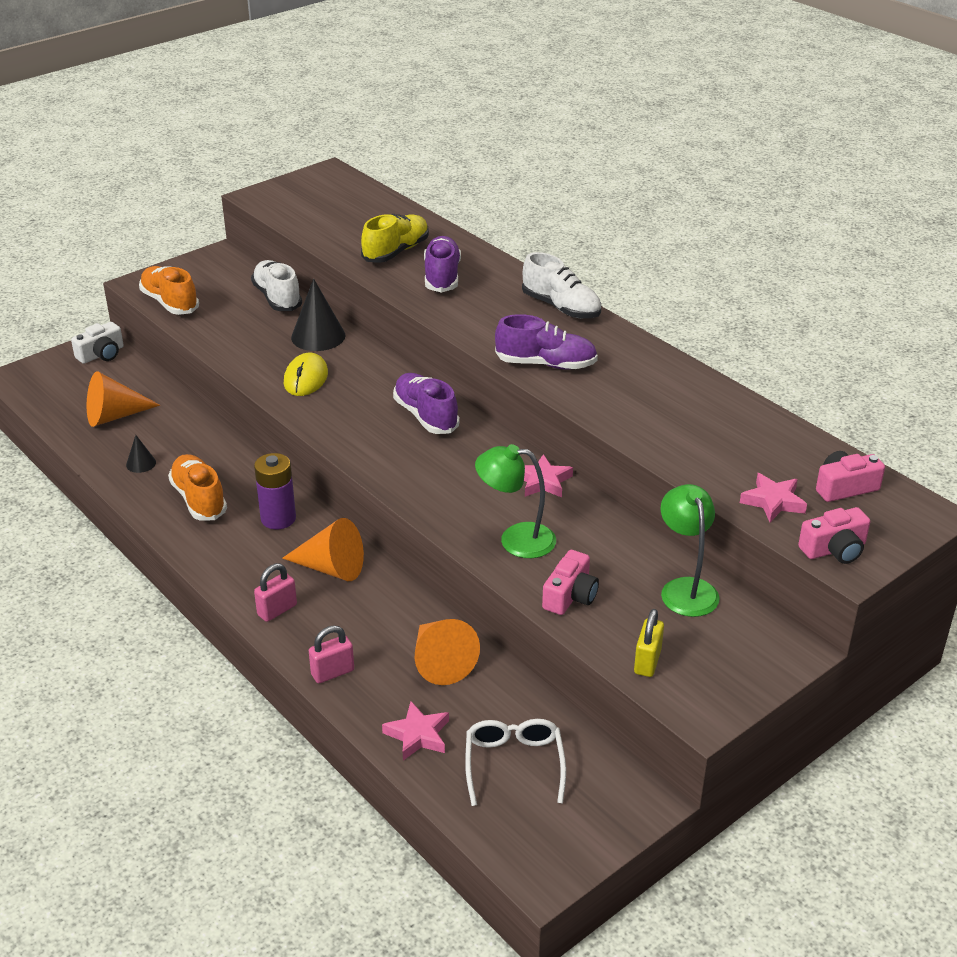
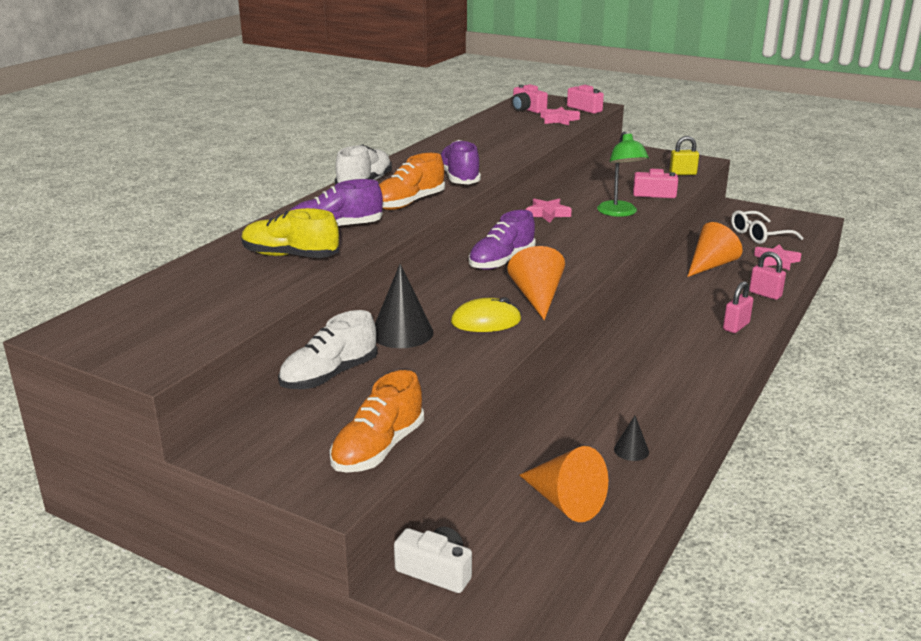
camera: 110 degrees left, 10 degrees down
orange shoe [168,454,227,520] -> orange shoe moved to [379,153,445,210]
purple battery [254,453,296,529] -> none
pink padlock [254,563,297,622] -> pink padlock turned 75 degrees counterclockwise [723,281,753,333]
orange cone [282,518,364,581] -> orange cone moved to [507,246,565,320]
green lamp [660,484,720,617] -> none

